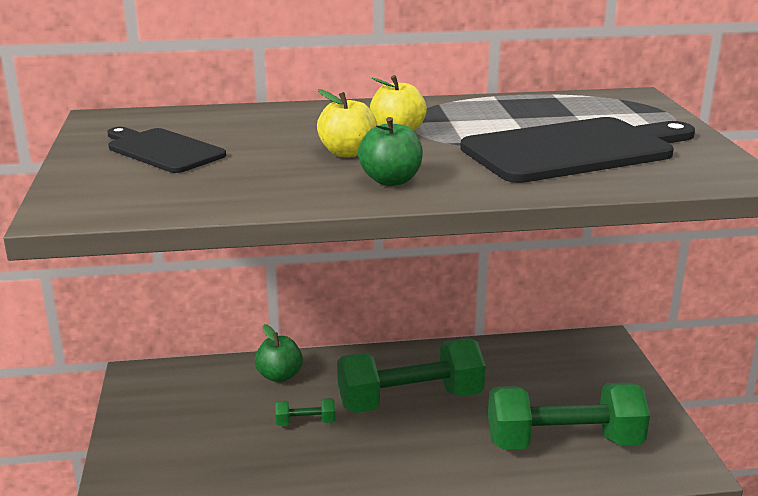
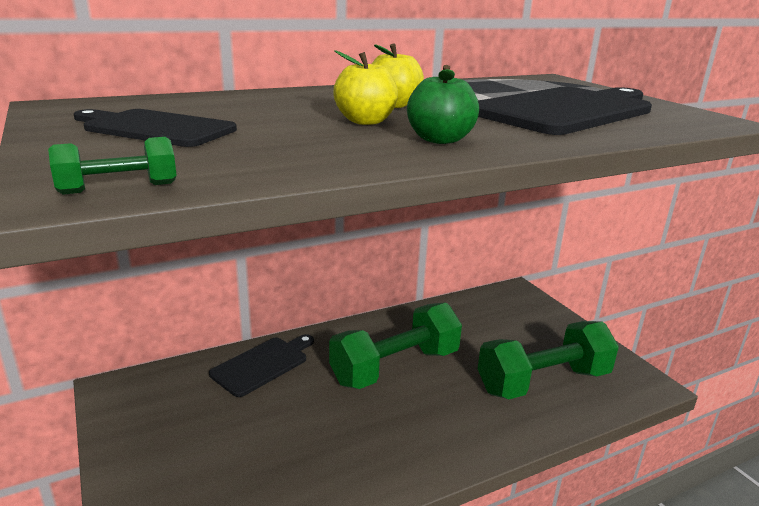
camera: 20 degrees left, 0 degrees up
green apple [255,324,303,382] -> black cutting board [209,334,314,397]
green dumbbell [275,398,335,426] -> green dumbbell moved to [48,137,176,195]

